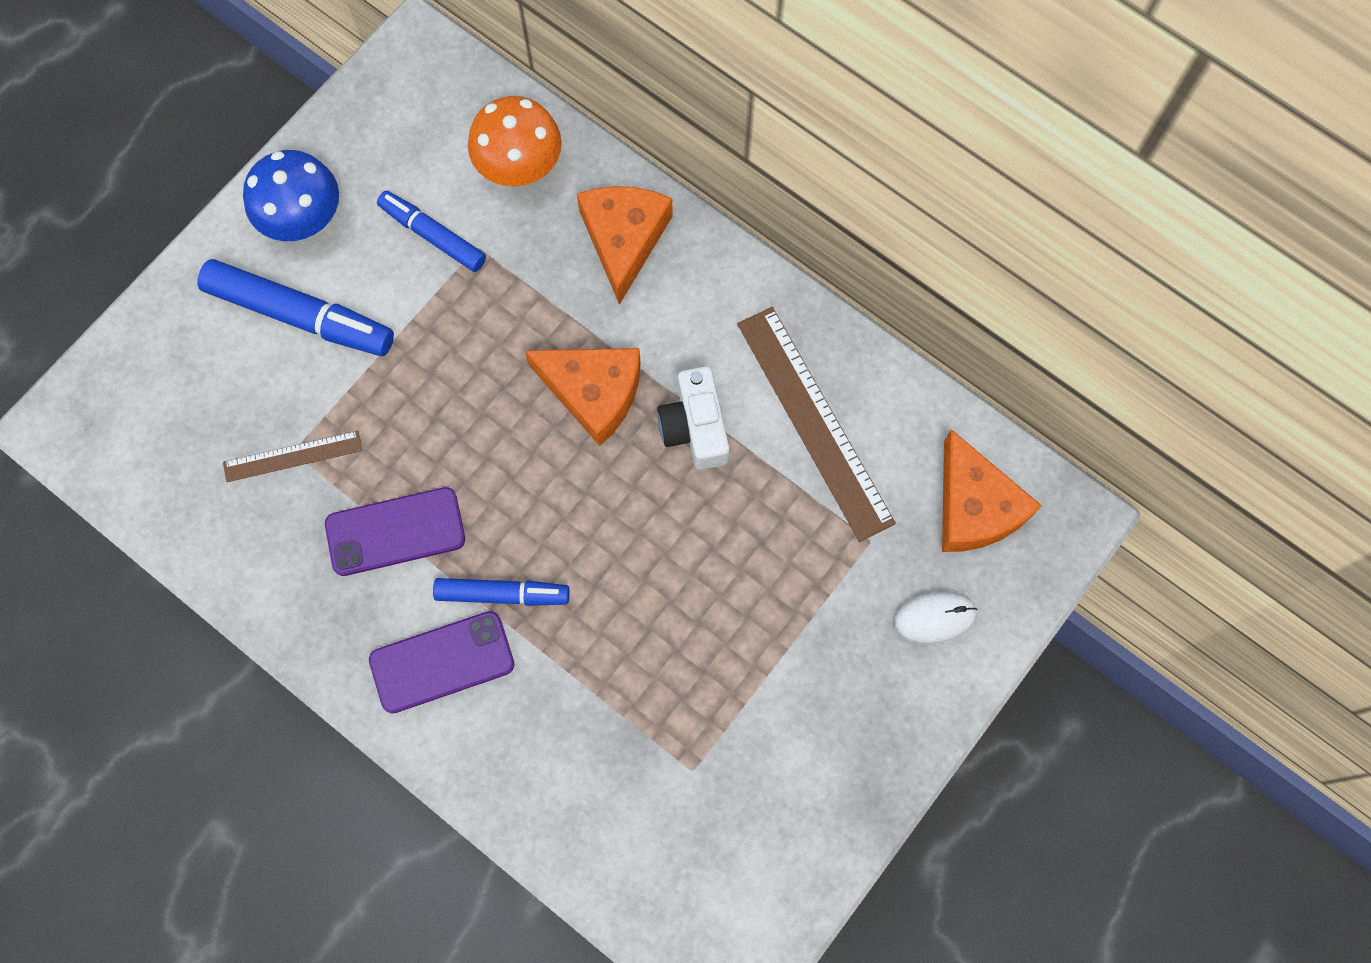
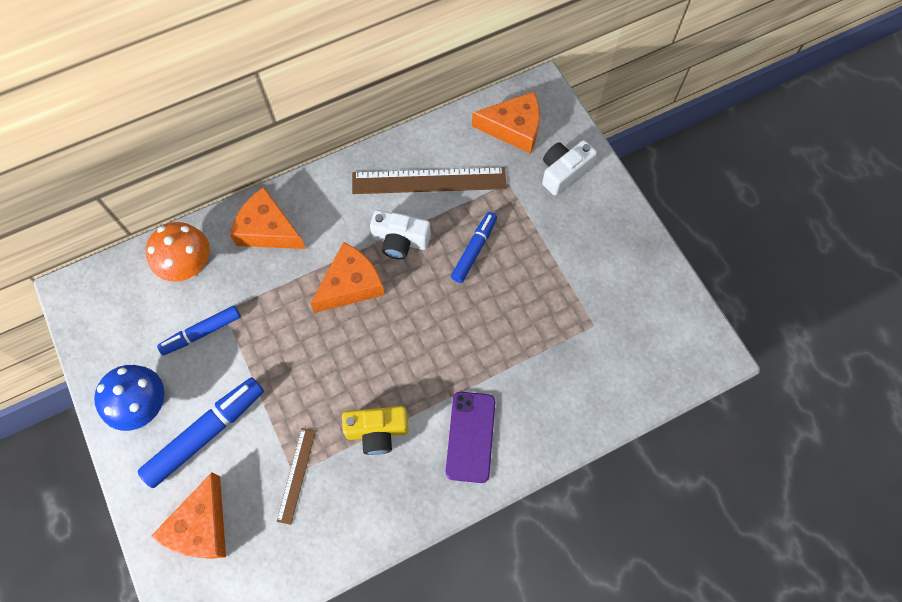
camera: 65 degrees left, 5 degrees down
purple phone [325,487,465,576] -> yellow camera [342,406,409,455]
blue marker [433,578,570,606] -> blue marker moved to [451,212,497,283]
white mouse [895,592,977,644] -> white camera [542,140,597,196]
none -> orange cheese [151,473,226,559]

